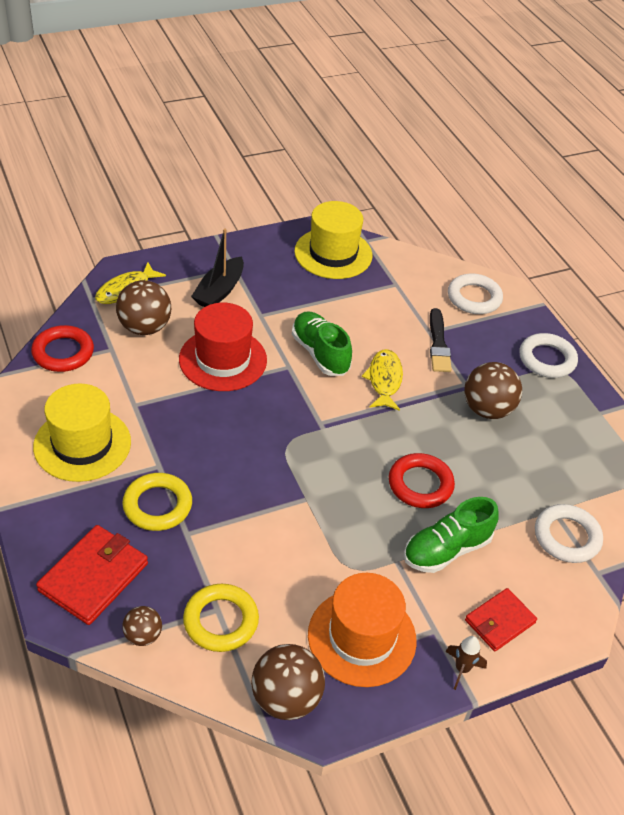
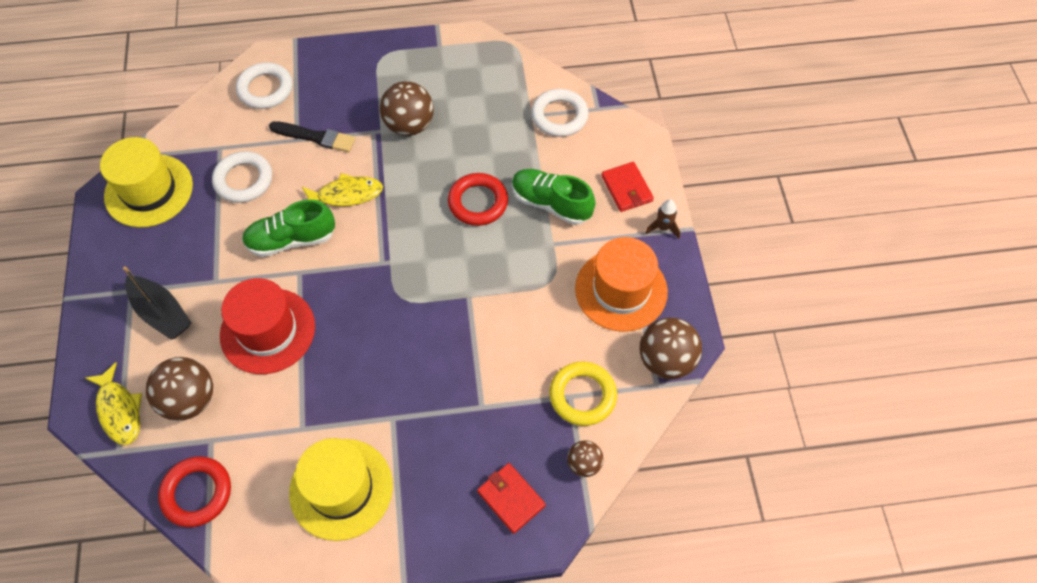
camera: 70 degrees left, 15 degrees up
red wallet [36,525,148,625] -> red wallet [477,463,546,534], size x0.65
yellow ring [122,473,192,531] -> none
yellow fish [362,349,403,411] -> yellow fish turned 150 degrees clockwise [302,173,383,206]
green shoe [404,497,499,573] -> green shoe turned 135 degrees clockwise [512,169,596,225]
white ring [520,333,578,378] -> white ring moved to [212,151,272,203]

